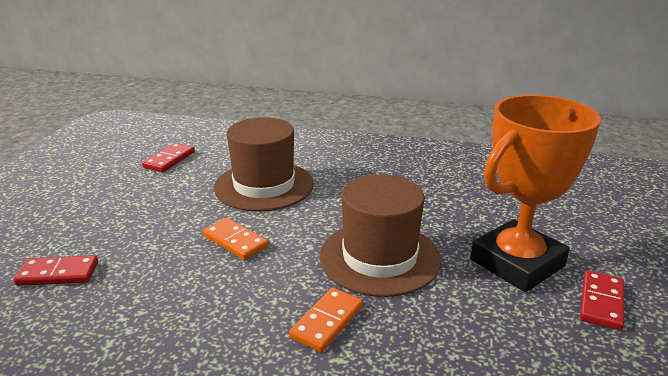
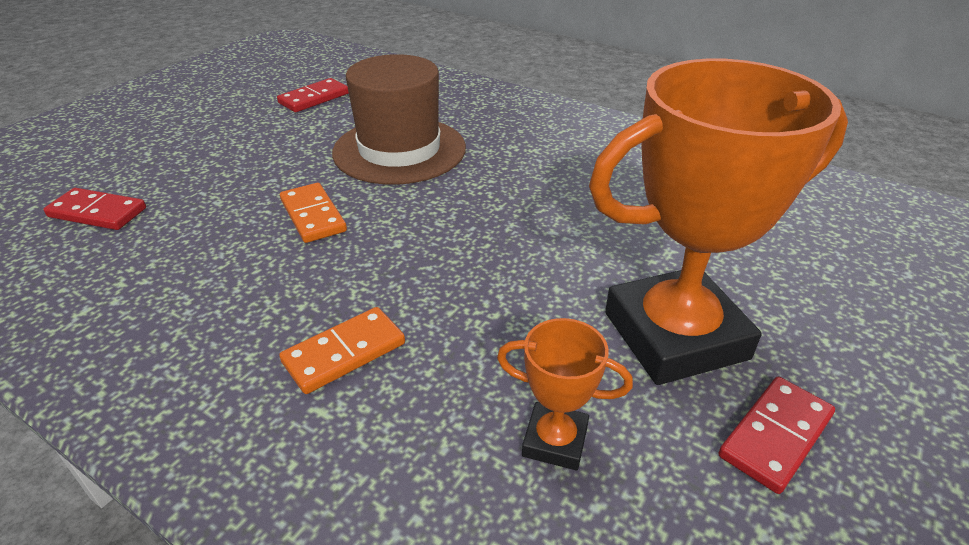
camera: 20 degrees right, 10 degrees up
brown hat [319,174,441,297] -> none
none -> orange trophy [497,318,633,470]

